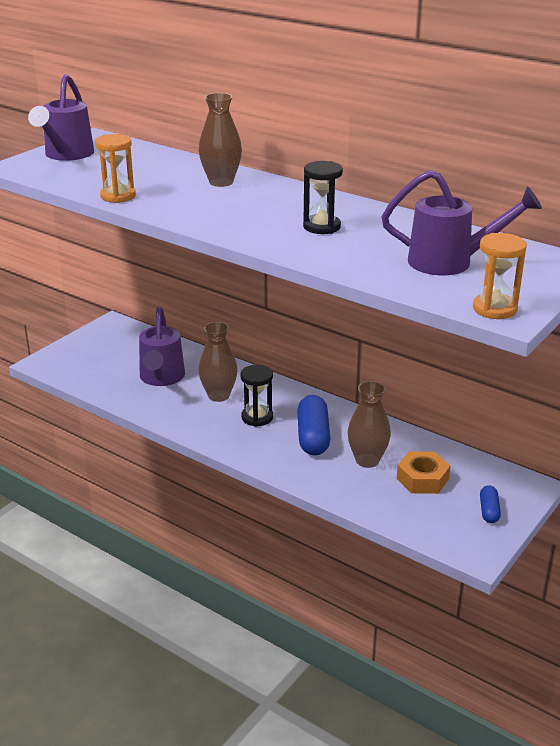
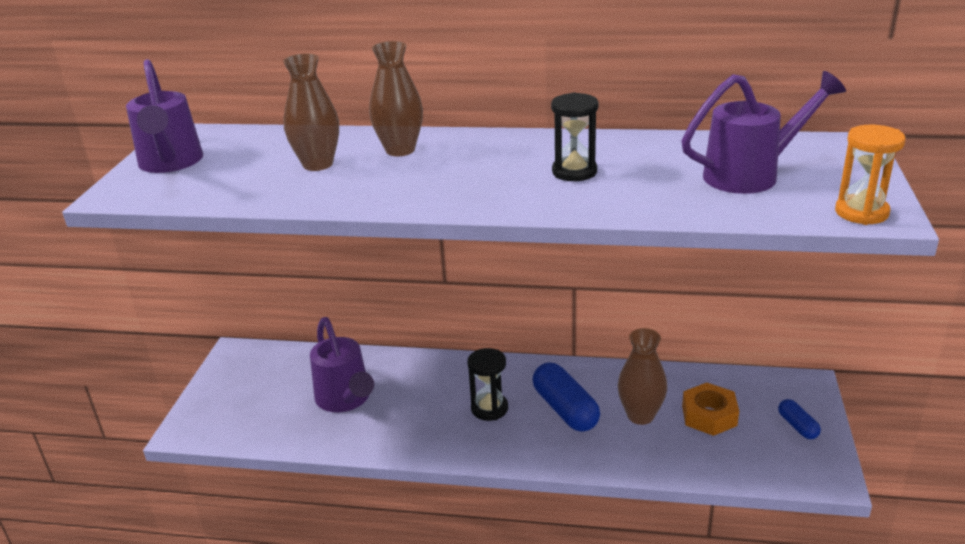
camera: 25 degrees left, 0 degrees up
orange hourglass [95,134,136,203] -> none
brown vase [198,322,238,402] -> brown vase moved to [283,54,339,171]

